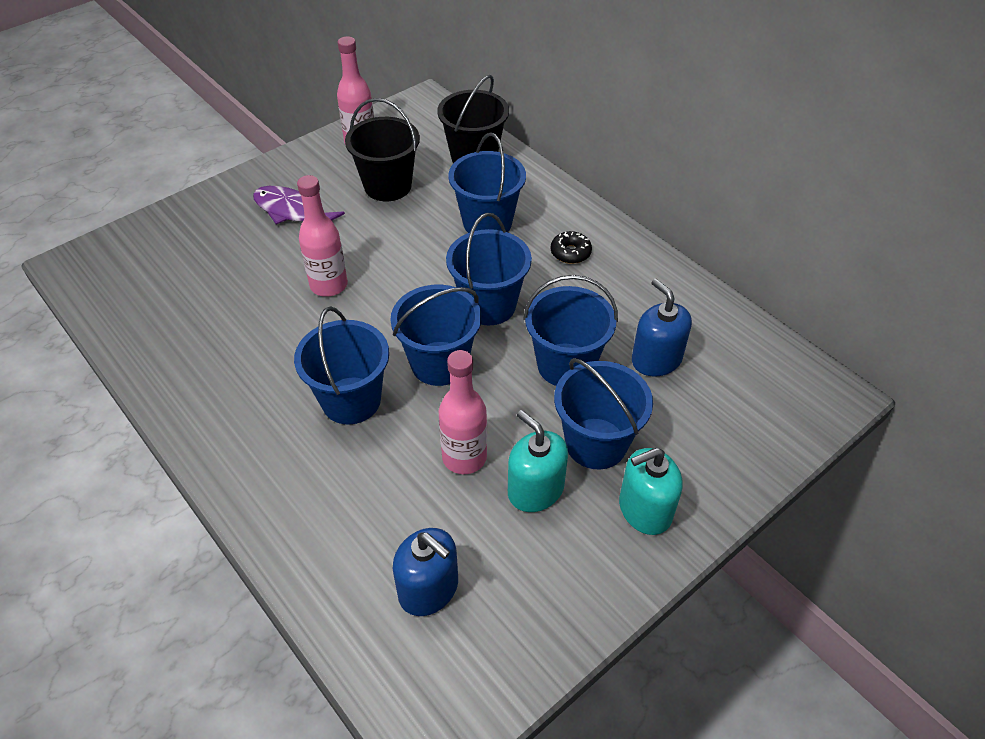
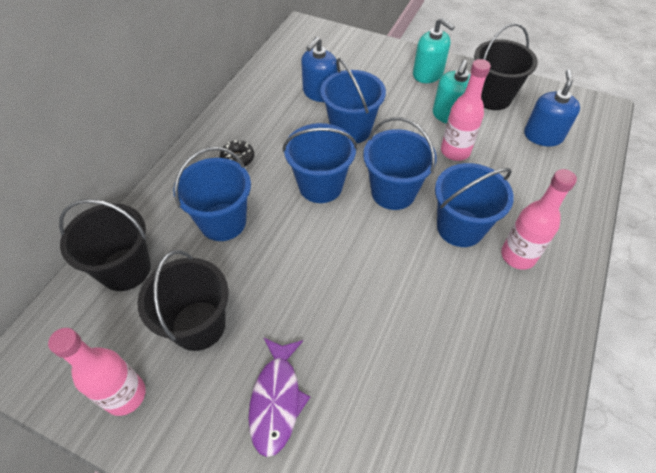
camera: 115 degrees left, 5 degrees up
pink bottle [297,175,348,297] -> pink bottle moved to [501,169,577,270]
blue bucket [554,358,653,469] -> none
none -> black bucket [474,23,538,110]

